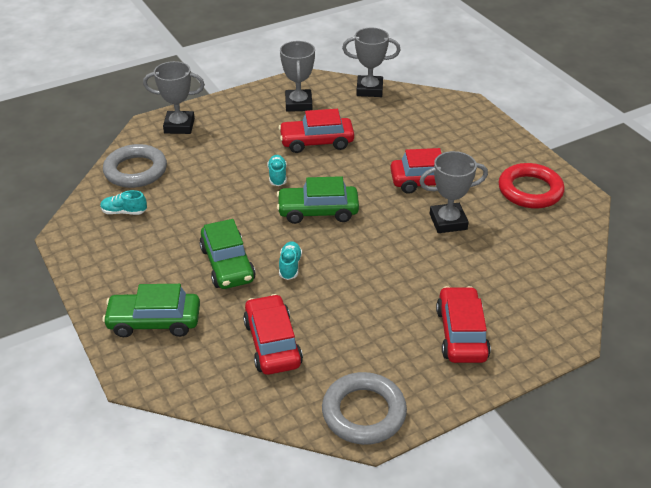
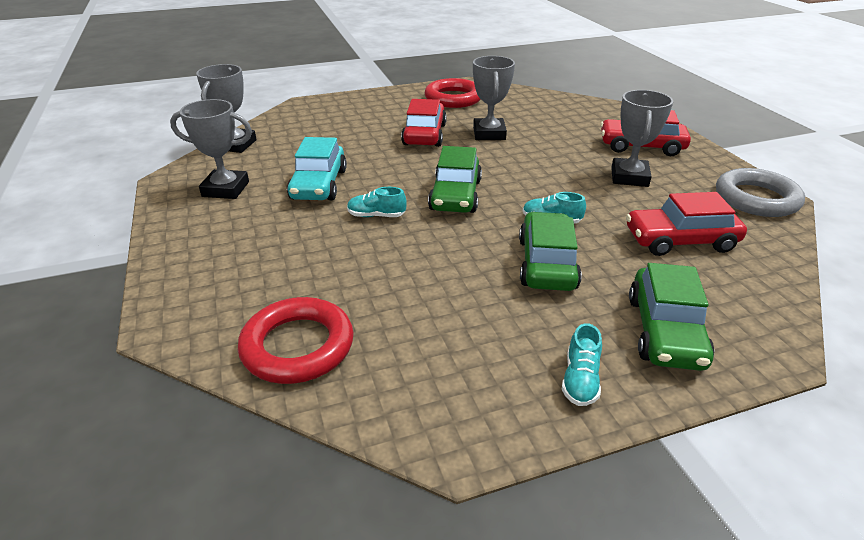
camera: 80 degrees left, 5 degrees down
turquoise shoe [100,190,147,215] -> turquoise shoe moved to [562,323,602,406]
grey ring [103,144,167,188] -> red ring [238,297,354,384]
grey trophy [143,61,205,134] -> grey trophy moved to [611,90,673,187]
green car [199,219,256,289] -> green car turned 75 degrees counterclockwise [519,212,582,291]
red car [279,109,354,153] -> turquoise car [287,137,347,200]

